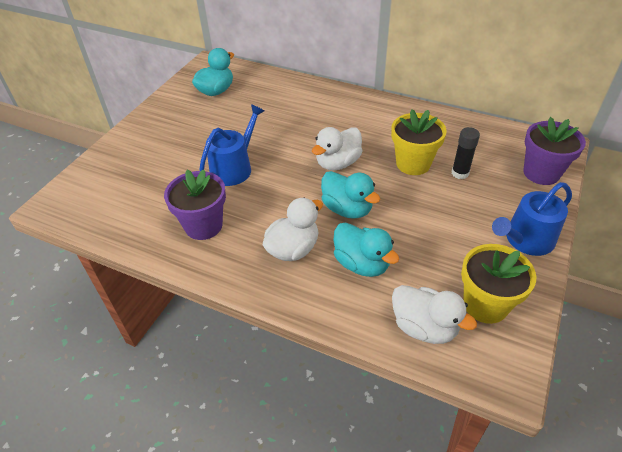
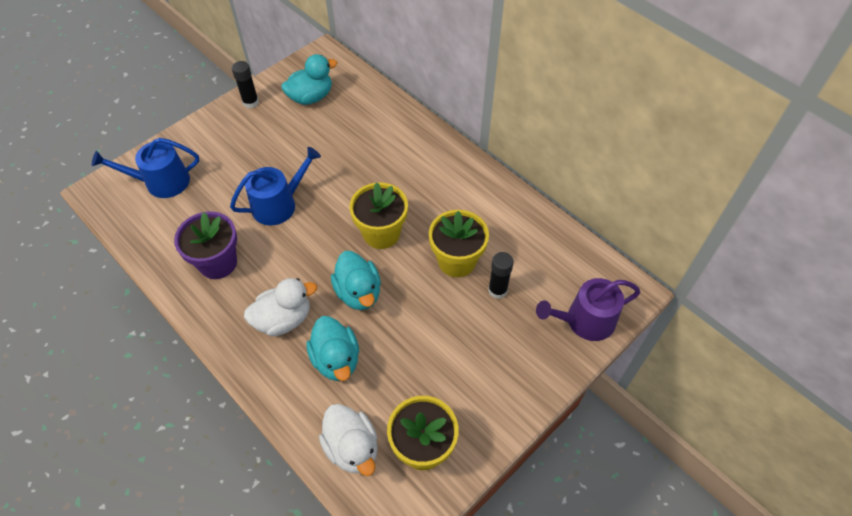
camera: 20 degrees right, 10 degrees up
white duck [312,127,363,170] -> yellow flower pot [349,182,408,249]
blue watering can [492,182,572,256] -> blue watering can moved to [92,138,199,198]
purple flower pot [523,117,586,185] -> purple watering can [536,278,640,341]
none -> black glue stick [232,61,259,108]

